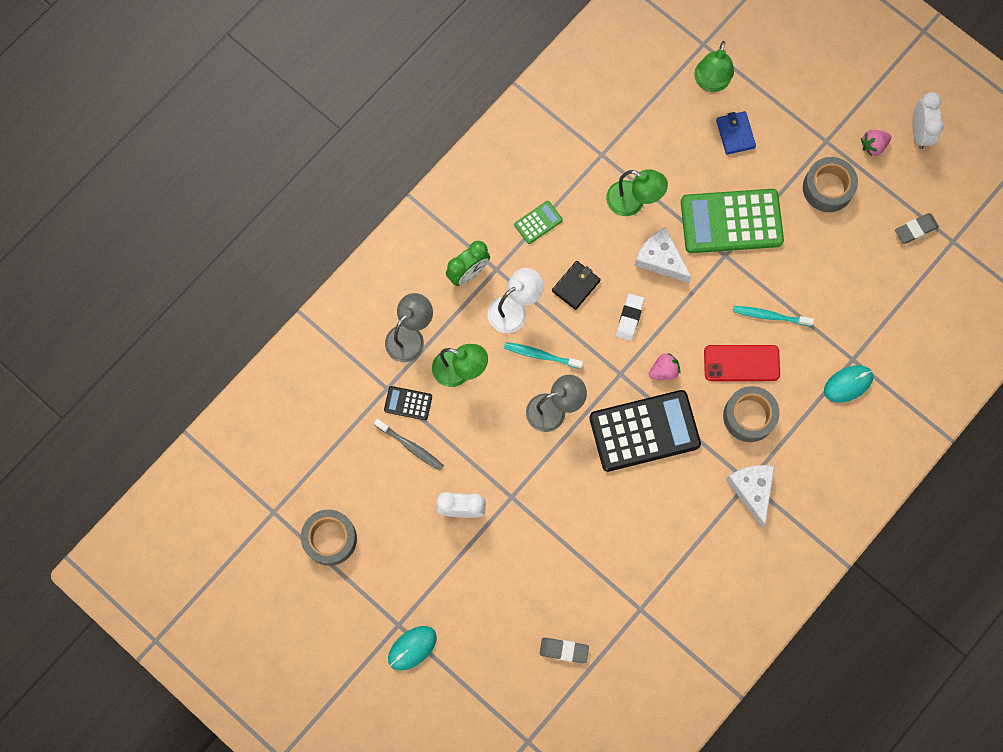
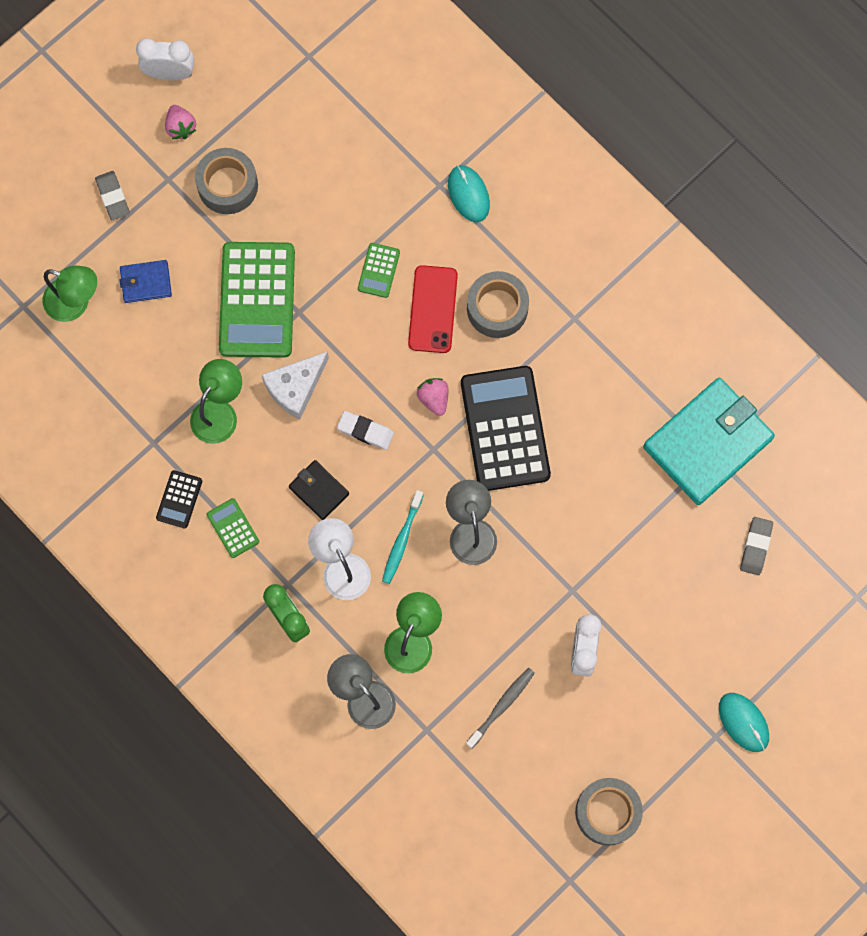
camera: 85 degrees left, 0 degrees up
black calculator [384,386,432,420] -> black calculator moved to [156,470,202,528]
white cheese [726,465,775,527] -> none
turquoise toothbrush [733,306,814,326] -> green calculator [358,243,400,298]
grey eraser [895,213,939,244] -> grey eraser moved to [95,171,130,220]
none -> turquoise wallet [643,378,775,505]

